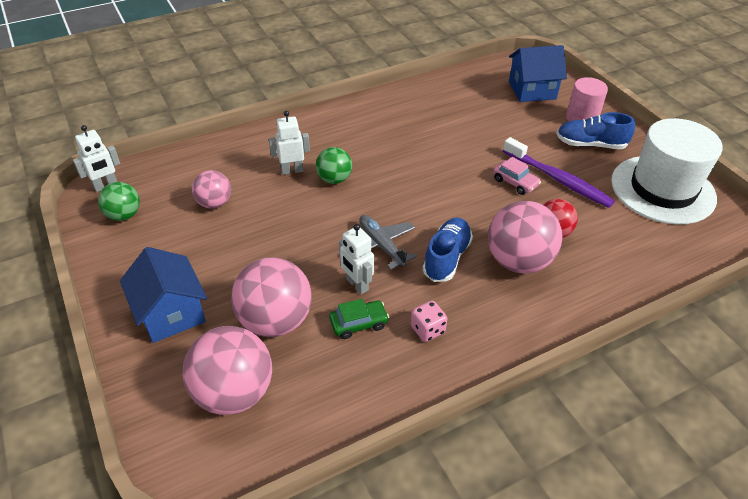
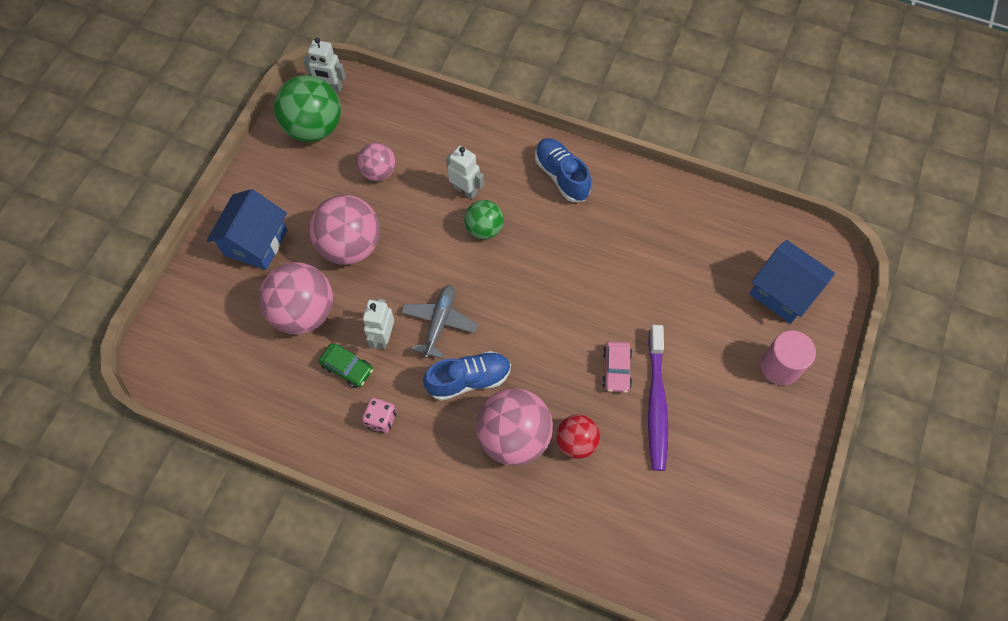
camera: 50 degrees right, 20 degrees up
green ball [98,182,140,221] -> green ball [274,75,341,142], size x1.73
pink ball [183,326,272,415] -> pink ball moved to [309,195,380,265]
blue shoe [557,112,635,149] -> blue shoe moved to [535,138,591,202]
white hat [611,118,723,225] -> none

